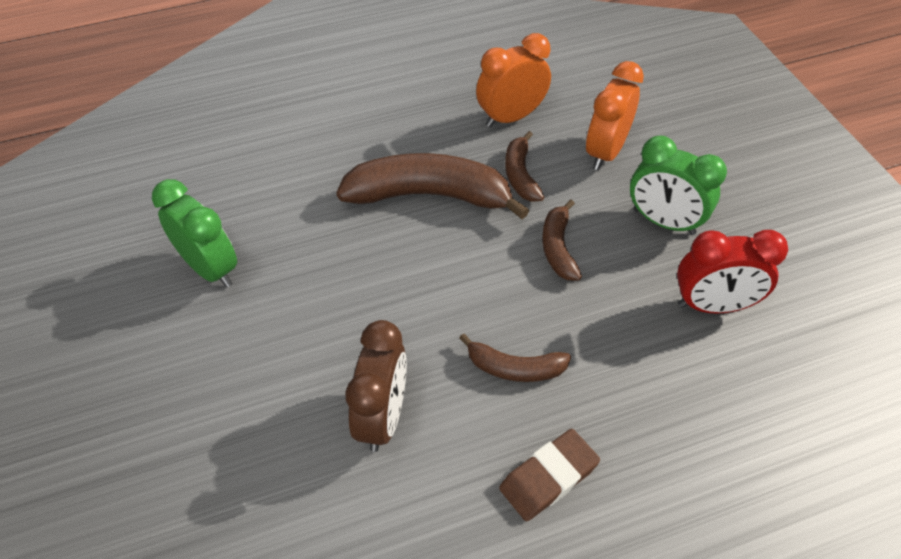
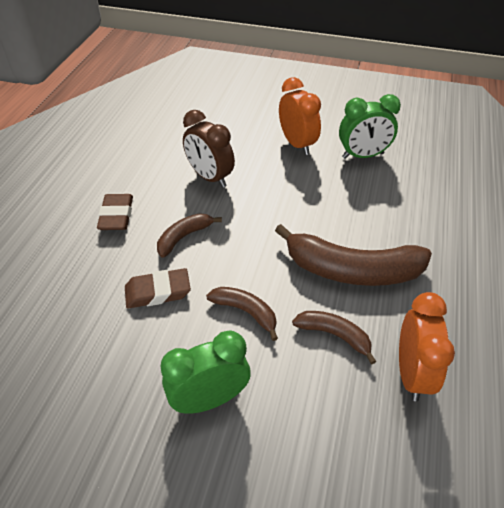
camera: 125 degrees right, 5 degrees down
brown banana [336,153,529,219] -> brown banana turned 60 degrees clockwise [275,224,432,286]
orange clock [586,61,644,170] -> orange clock moved to [279,77,321,155]
red clock [677,230,788,313] -> none
none -> brown eraser [125,268,191,309]

